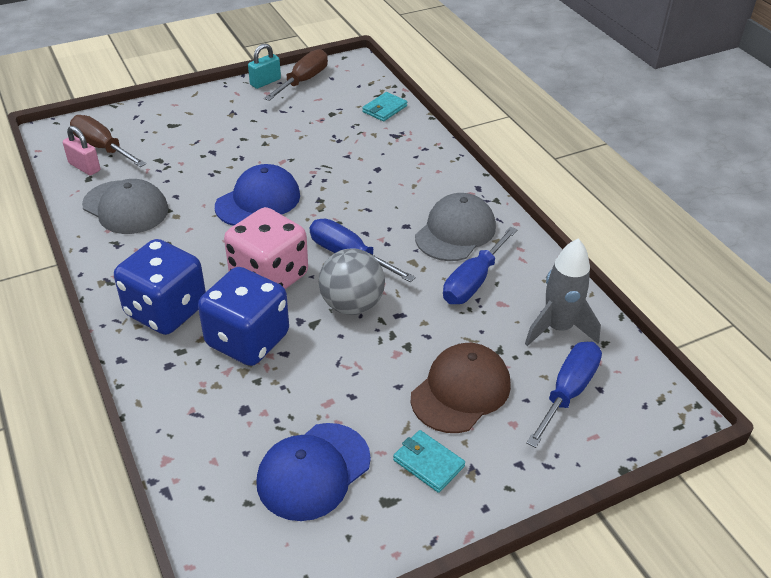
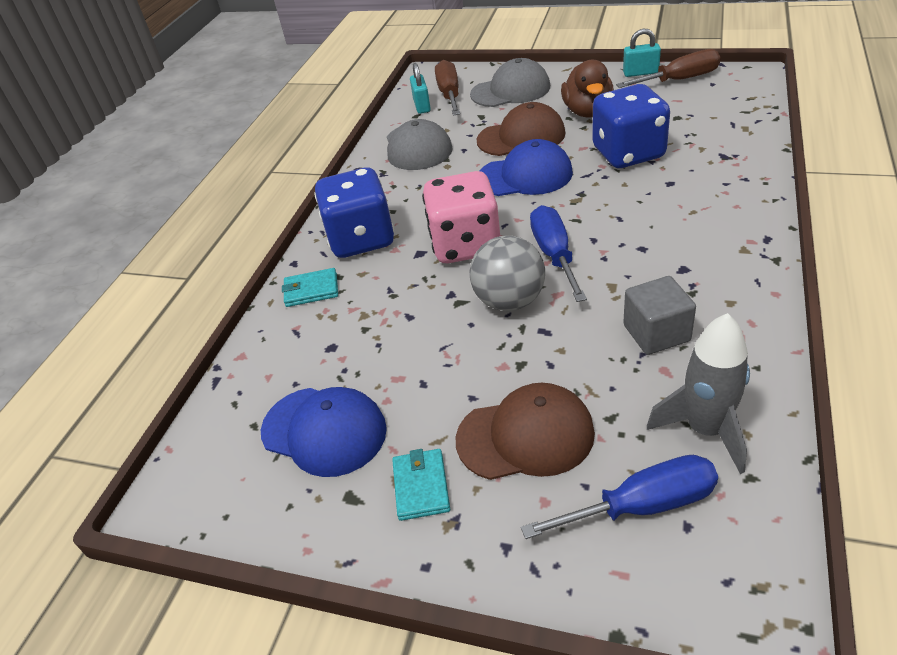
camera: 50 degrees right, 0 degrees up
pink padlock [63,126,100,176] -> turquoise padlock [410,63,431,114]
blue dice [198,267,289,366] -> blue dice moved to [592,84,670,168]
blue cap [256,423,371,521] -> blue cap turned 150 degrees counterclockwise [261,387,387,477]
turquoise wallet [362,92,407,121] -> turquoise wallet moved to [282,268,338,307]
grey cap [415,193,496,261] -> grey cap moved to [470,58,550,107]
blue screwdriver [443,226,518,304] -> grey cube [623,276,696,355]
none -> brown cap [476,102,565,156]
none -> brown duck [561,59,614,118]

